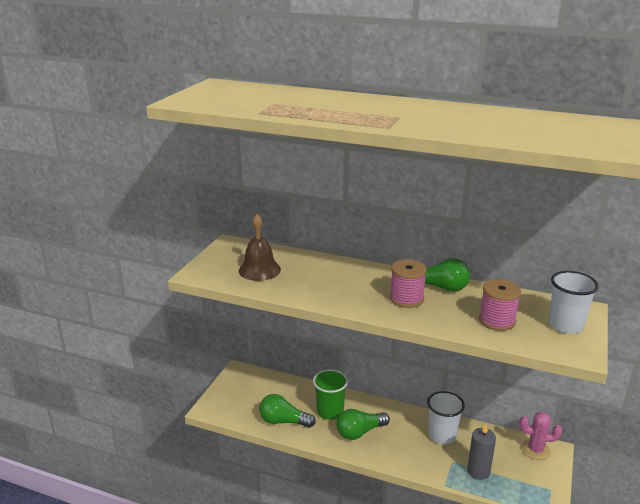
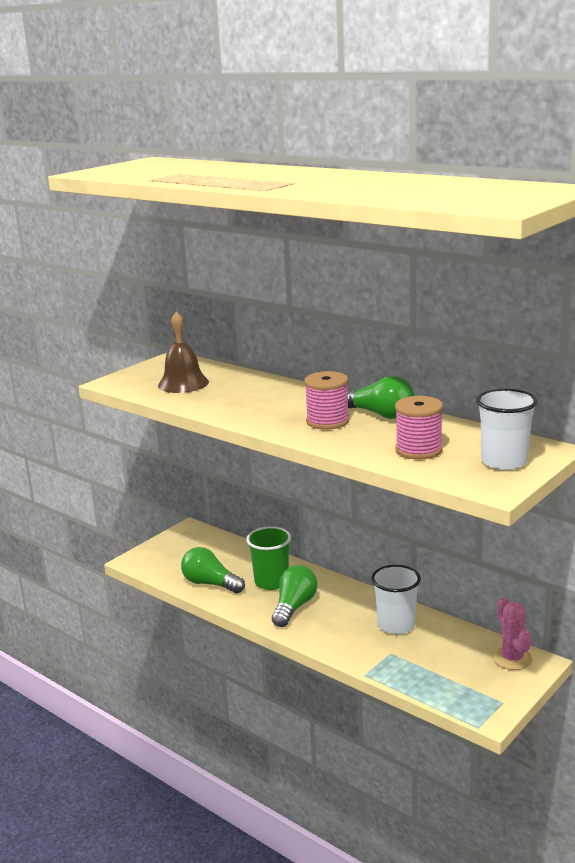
camera: 20 degrees right, 5 degrees down
green light bulb [337,409,390,440] -> green light bulb turned 120 degrees clockwise [272,565,317,627]
grey candle [467,424,496,480] -> none
pink cactus [519,412,562,460] -> pink cactus turned 45 degrees clockwise [493,598,532,670]

